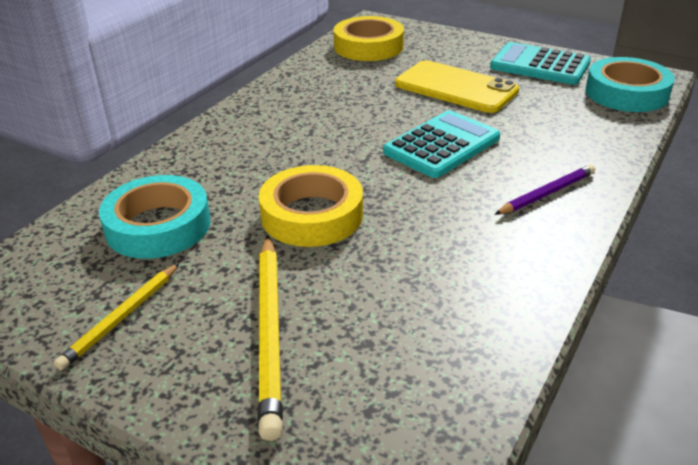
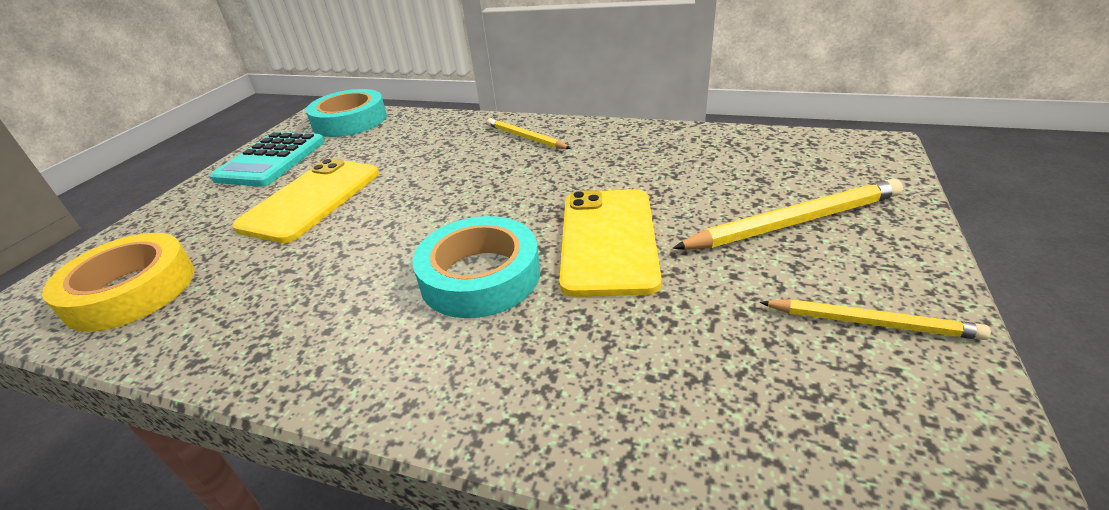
camera: 100 degrees left, 0 degrees up
turquoise tape [99,175,210,259] -> turquoise tape moved to [412,216,540,318]
yellow tape [259,165,363,247] -> yellow phone [559,189,661,297]
turquoise calculator [383,110,500,178] -> none
purple pencil [494,165,595,215] -> yellow pencil [487,118,571,149]

